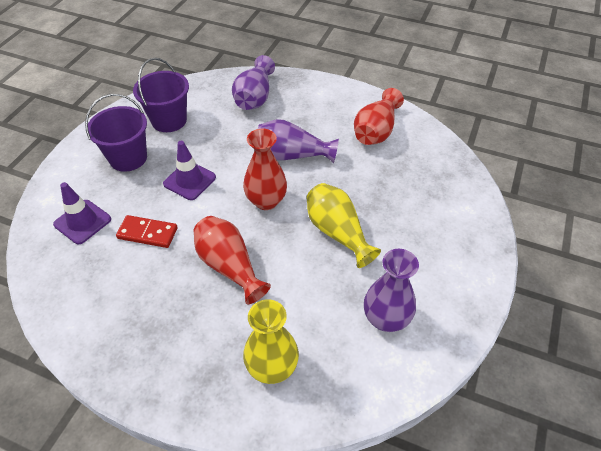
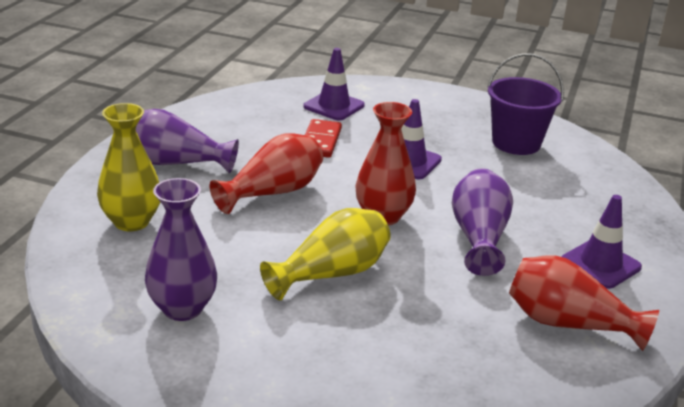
camera: 85 degrees right, 20 degrees down
purple bucket [85,94,147,172] -> none
purple vase [232,55,275,110] -> purple vase moved to [136,109,239,173]
none -> purple traffic cone [561,195,642,289]

